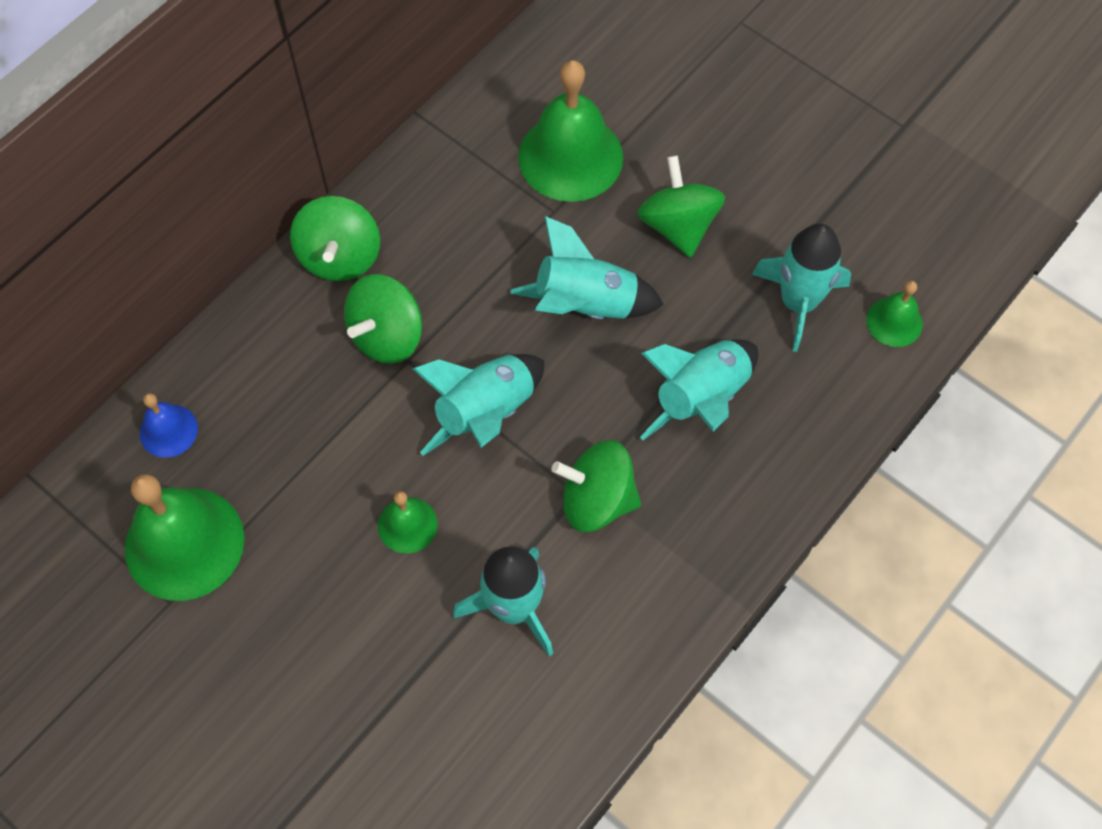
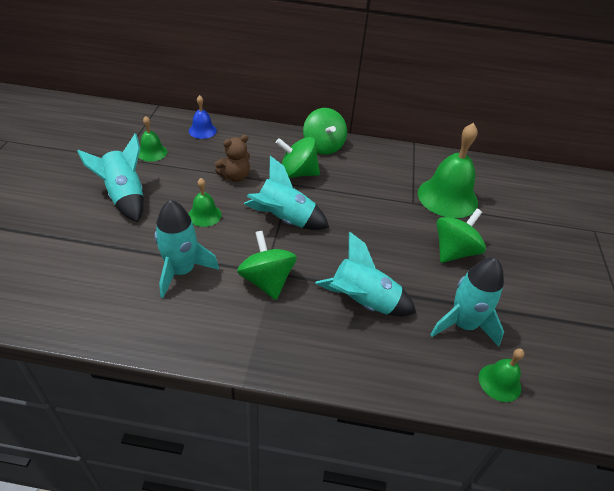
camera: 55 degrees right, 20 degrees down
green bell [125,474,244,601] -> green bell [139,116,167,162], size x0.51
green spinning top [290,196,380,281] -> green spinning top turned 75 degrees counterclockwise [303,108,347,155]
turquoise rocket [510,216,664,319] -> turquoise rocket moved to [77,134,144,222]
none -> brown teddy bear [215,135,250,182]

